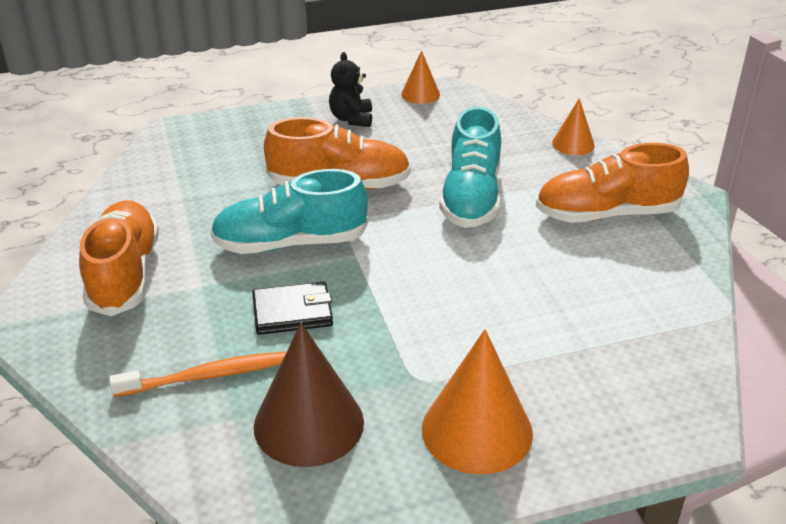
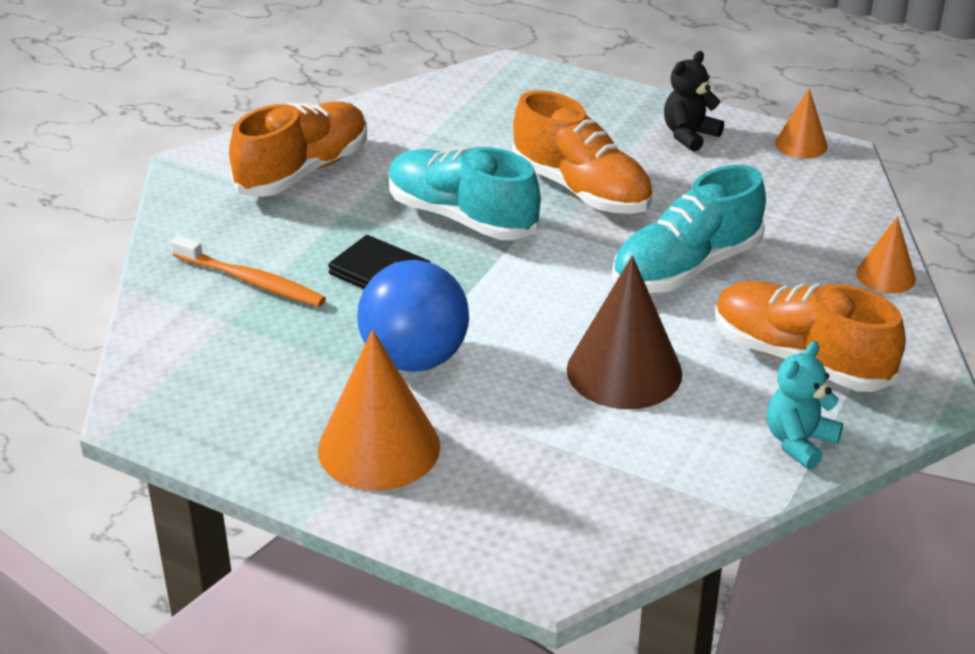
camera: 45 degrees right, 0 degrees up
brown cone [254,323,364,467] -> brown cone moved to [567,256,682,409]
none -> blue ball [357,260,469,372]
none -> turquoise teddy bear [767,341,843,469]

